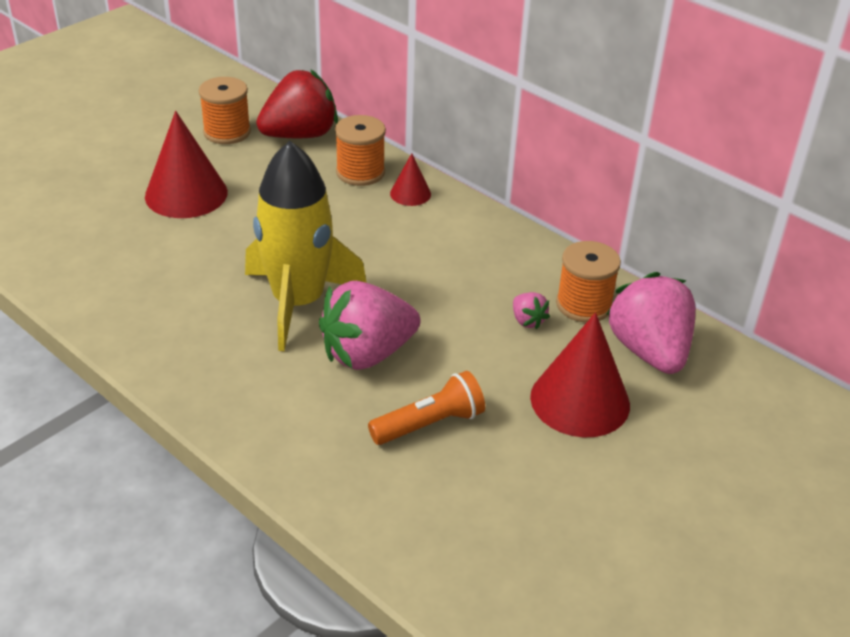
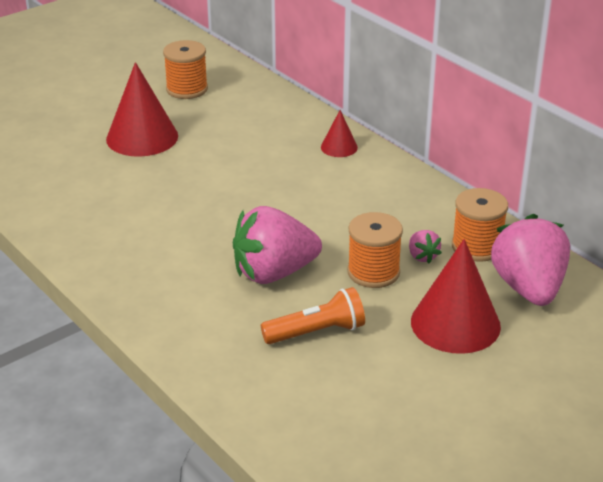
camera: 10 degrees right, 5 degrees down
yellow rocket [245,141,366,351] -> none
red strawberry [256,69,338,138] -> none
orange spool [335,115,386,186] -> orange spool moved to [347,212,403,288]

